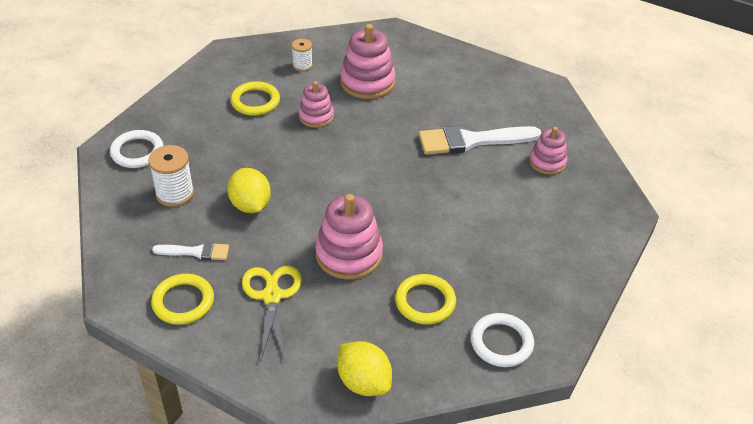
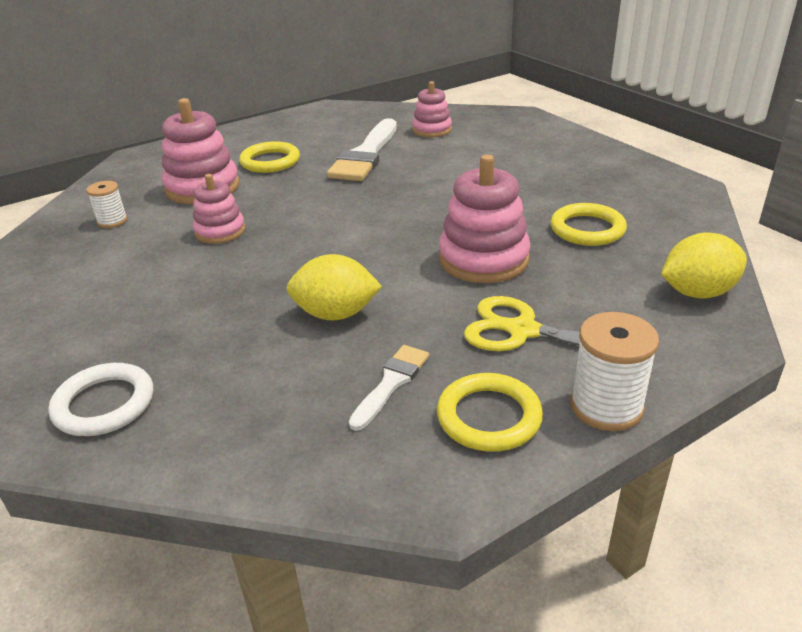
camera: 60 degrees left, 10 degrees down
white spool [148,145,194,207] -> white spool moved to [570,312,659,431]
yellow ring [230,81,280,116] -> yellow ring moved to [239,141,300,173]
white ring [471,313,534,367] -> none

